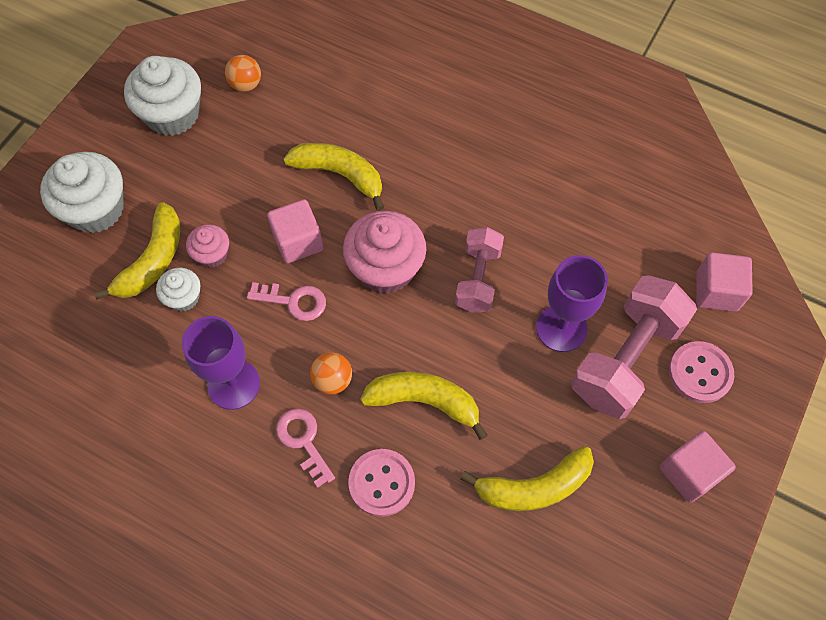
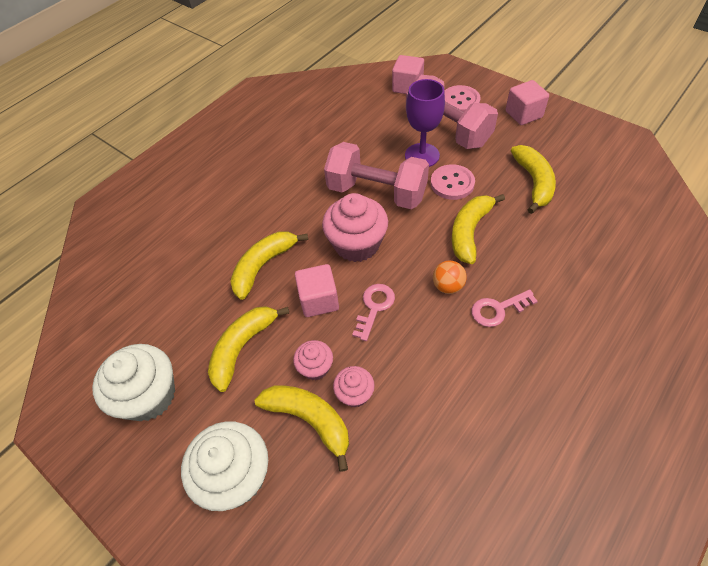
camera: 75 degrees left, 10 degrees down
white cupcake [156,268,201,312] -> pink cupcake [333,366,375,408]
purple goblet [182,316,260,410] -> none
orange ball [225,55,261,92] -> none
pink button [348,449,415,517] -> pink button moved to [431,164,475,200]
pink dumbbell [455,227,504,313] -> pink dumbbell [324,142,429,209], size x1.64
none -> yellow banana [208,306,289,392]

